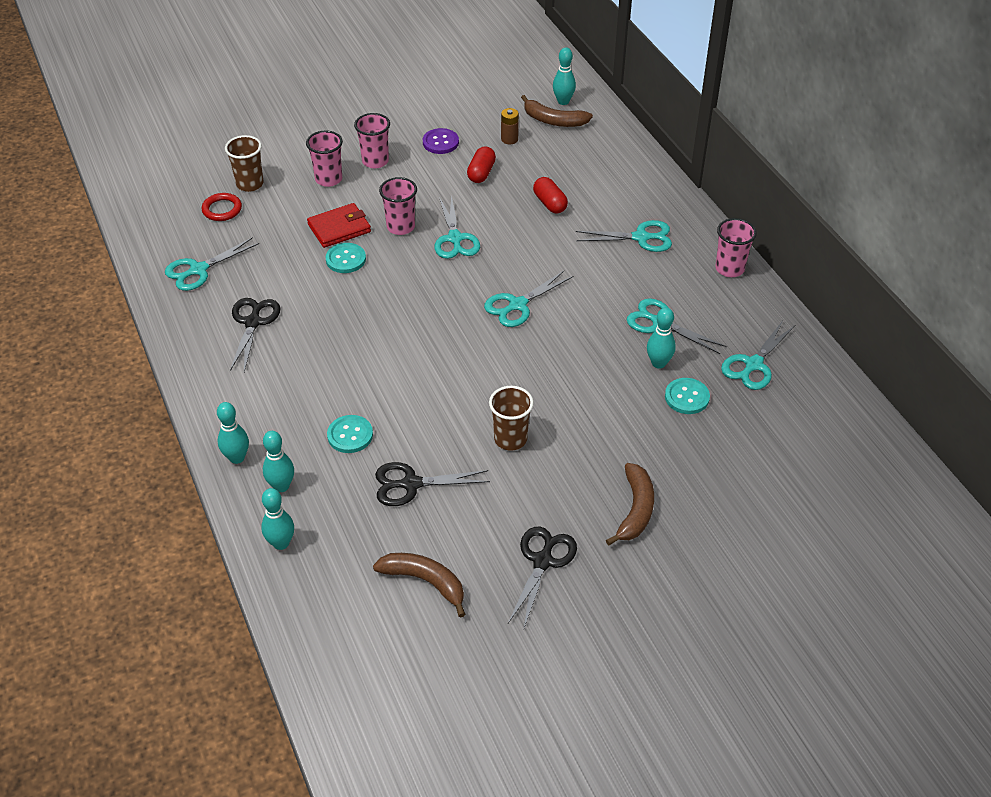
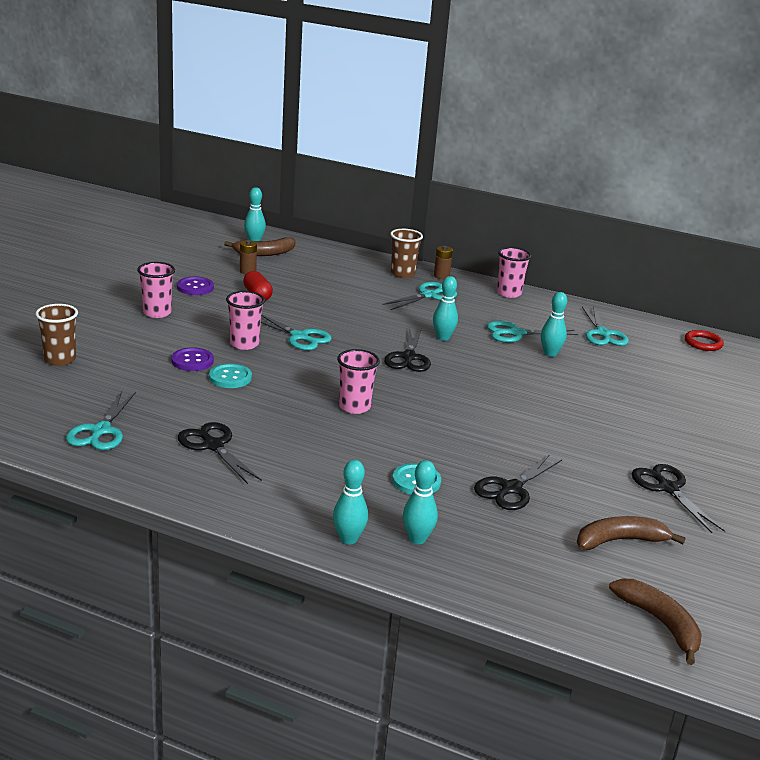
camera: 45 degrees left, 20 degrees down
red ring [202,193,242,221] -> red ring moved to [685,330,724,351]
turquoise bowling pin [261,488,294,550] -> turquoise bowling pin moved to [433,276,458,341]
pink cup [306,130,343,187] -> pink cup moved to [337,349,380,414]
red wallet [307,203,371,248] -> purple button [171,347,214,371]
turquoise scissors [484,270,573,327] -> black scissors [384,328,431,372]
brown cup [489,386,534,451] -> brown cup moved to [390,229,423,278]
red capsule [533,177,568,214] -> none
brown banana [606,463,654,545] -> brown banana moved to [609,579,702,665]
turquoise button [665,378,710,414] -> none
none -> brown battery [434,246,453,279]

